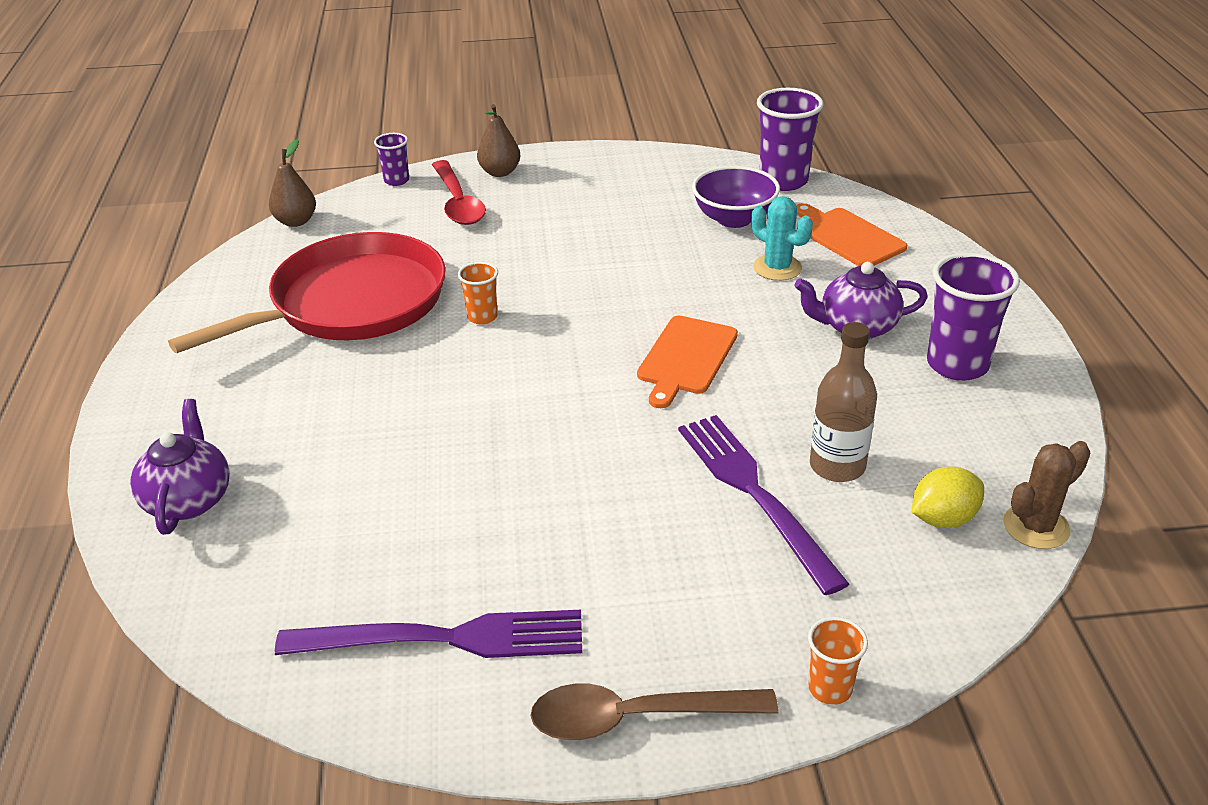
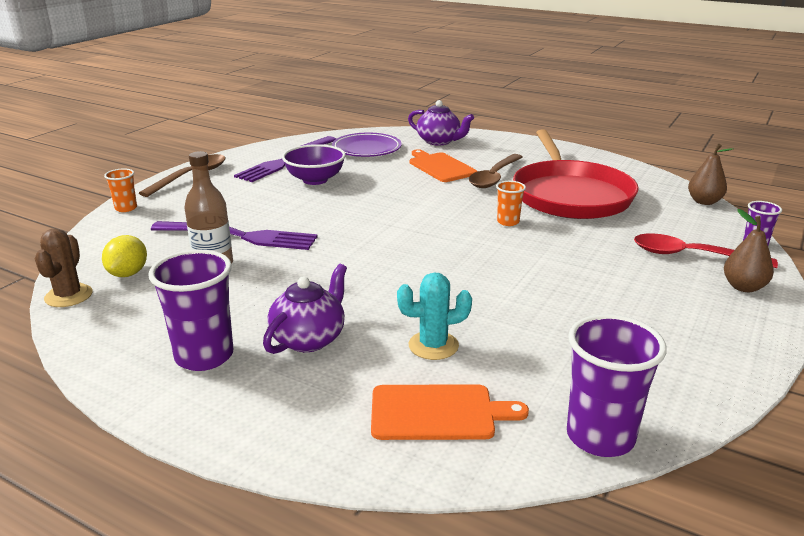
camera: 125 degrees right, 10 degrees down
orange cutting board [637,316,738,408] -> orange cutting board moved to [410,149,477,182]
purple bowl [692,166,780,228] -> purple bowl moved to [282,144,346,185]
none -> purple plate [332,133,402,157]
none -> brown spoon [469,154,523,188]

